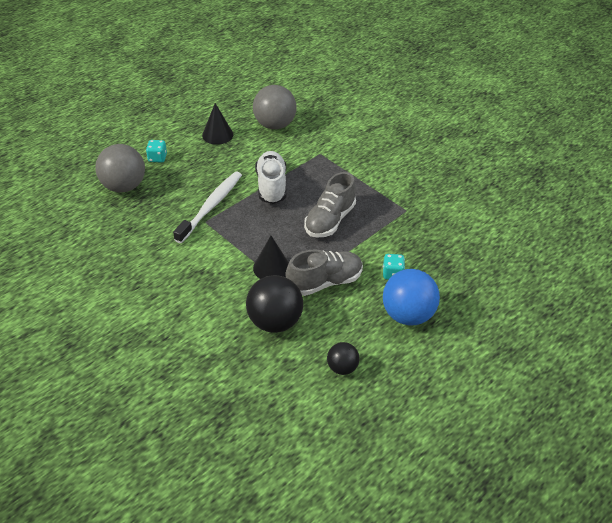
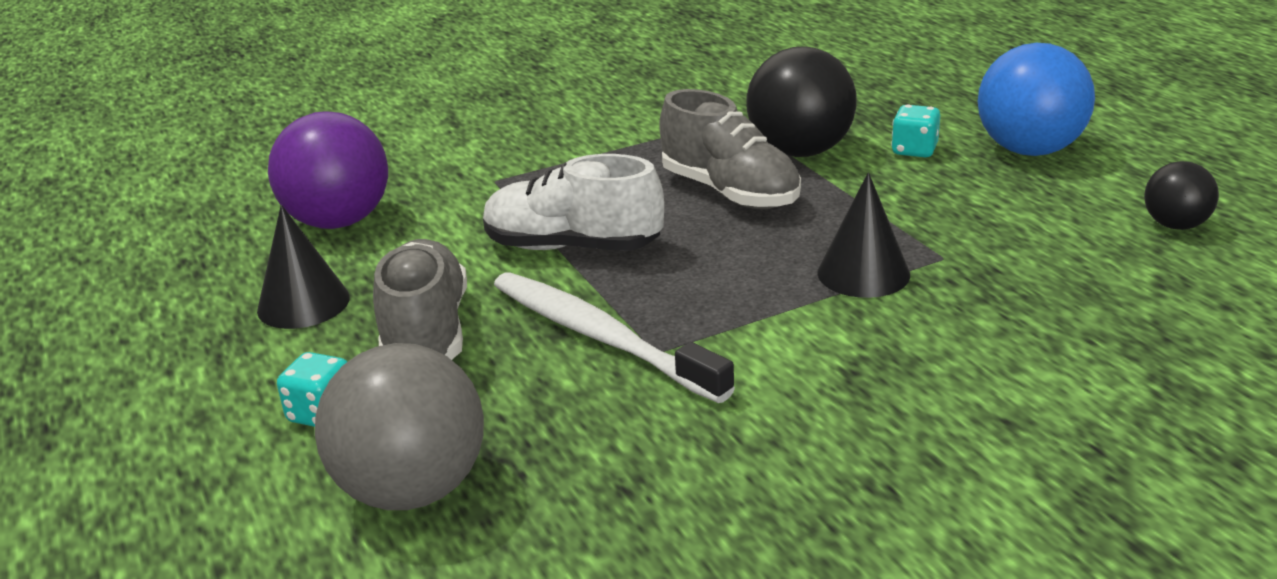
camera: 70 degrees left, 15 degrees down
black ball [246,275,303,333] -> black ball moved to [747,46,857,157]
grey ball [253,85,297,129] -> purple ball [268,111,388,229]
grey shoe [286,249,363,296] -> grey shoe moved to [373,239,467,360]

